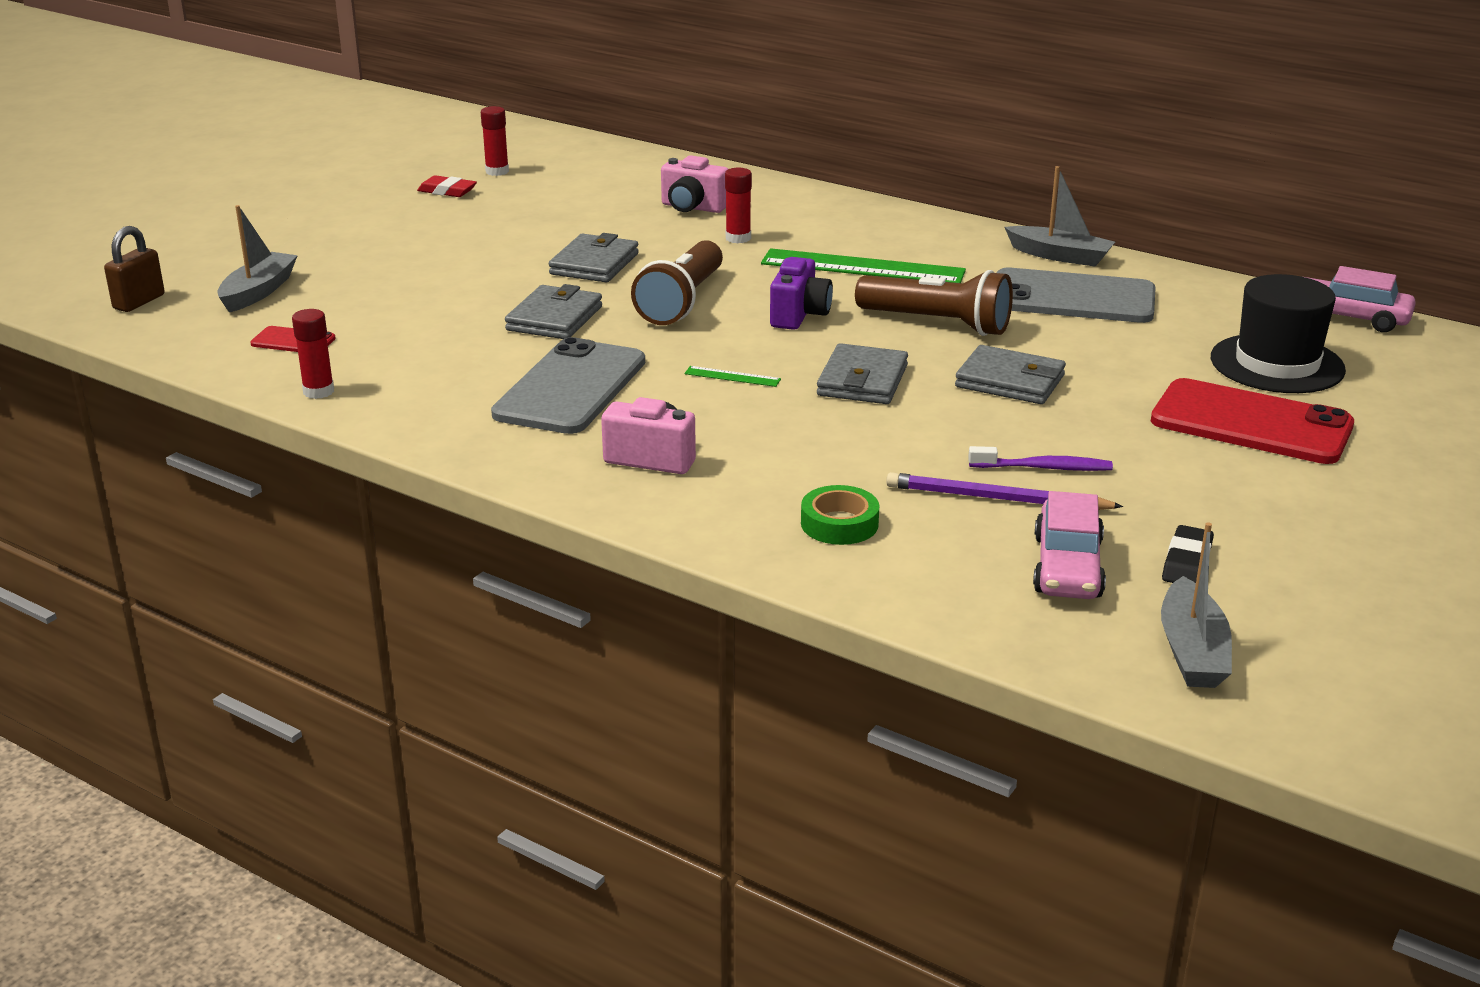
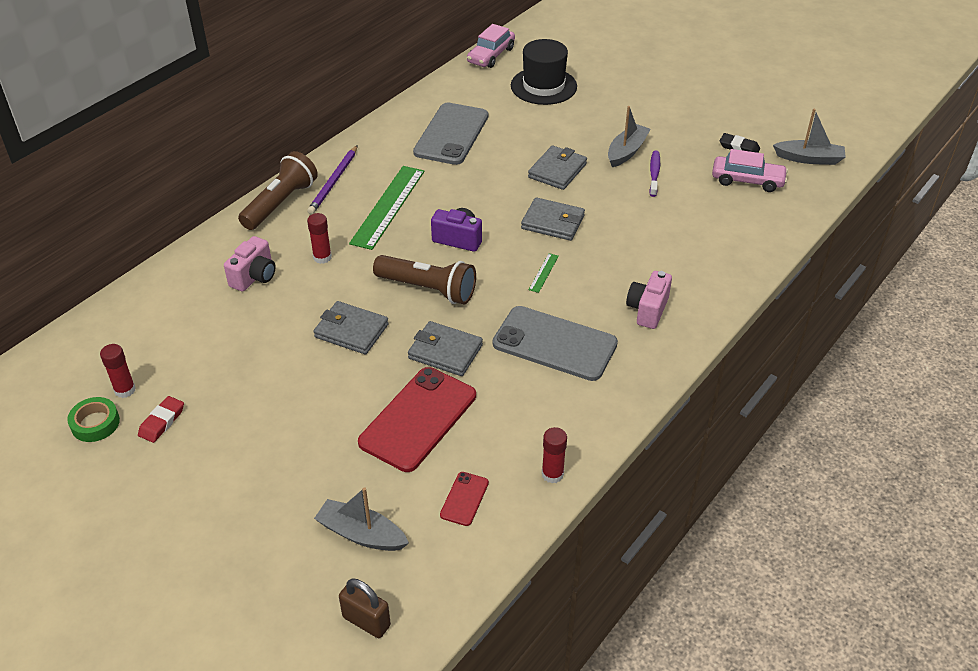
camera: 85 degrees left, 15 degrees up
green tape [801,485,879,545] -> green tape moved to [67,397,120,442]
brown flashlight [855,270,1013,336] -> brown flashlight moved to [238,151,318,230]
purple pencil [886,472,1123,510] -> purple pencil moved to [307,145,358,214]
grey boat [1005,166,1115,266] -> grey boat moved to [608,106,651,167]
red phone [1151,378,1354,464] -> red phone moved to [358,367,476,472]

